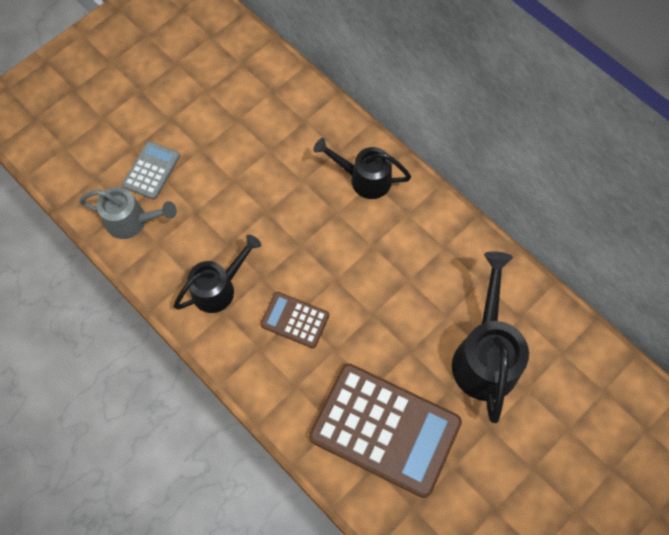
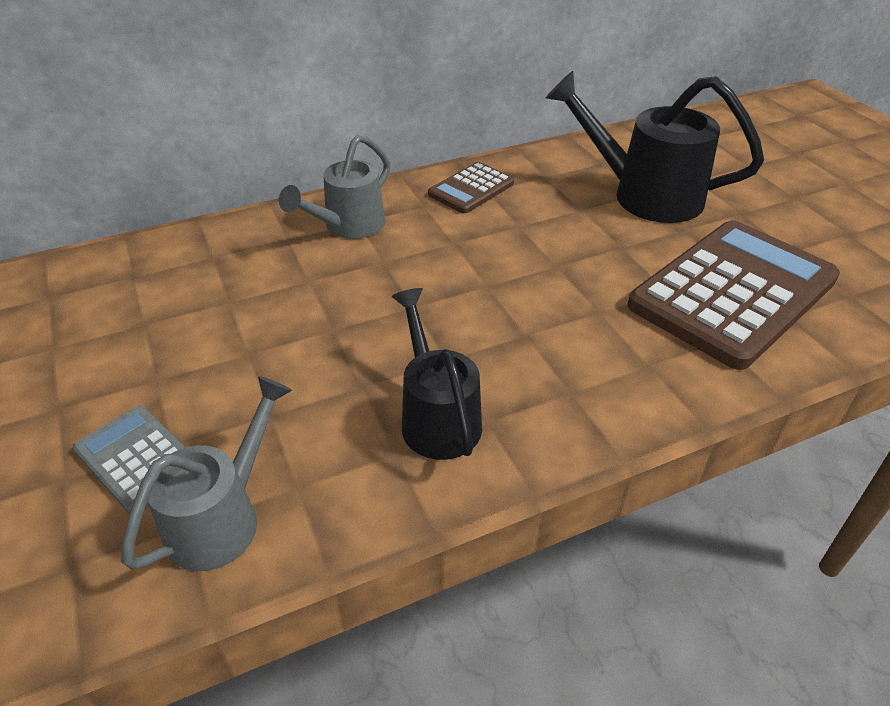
camera: 70 degrees left, 25 degrees down
brown calculator [260,292,329,348] -> brown calculator moved to [428,162,514,213]
black watering can [313,138,411,199] -> grey watering can [279,135,390,239]

